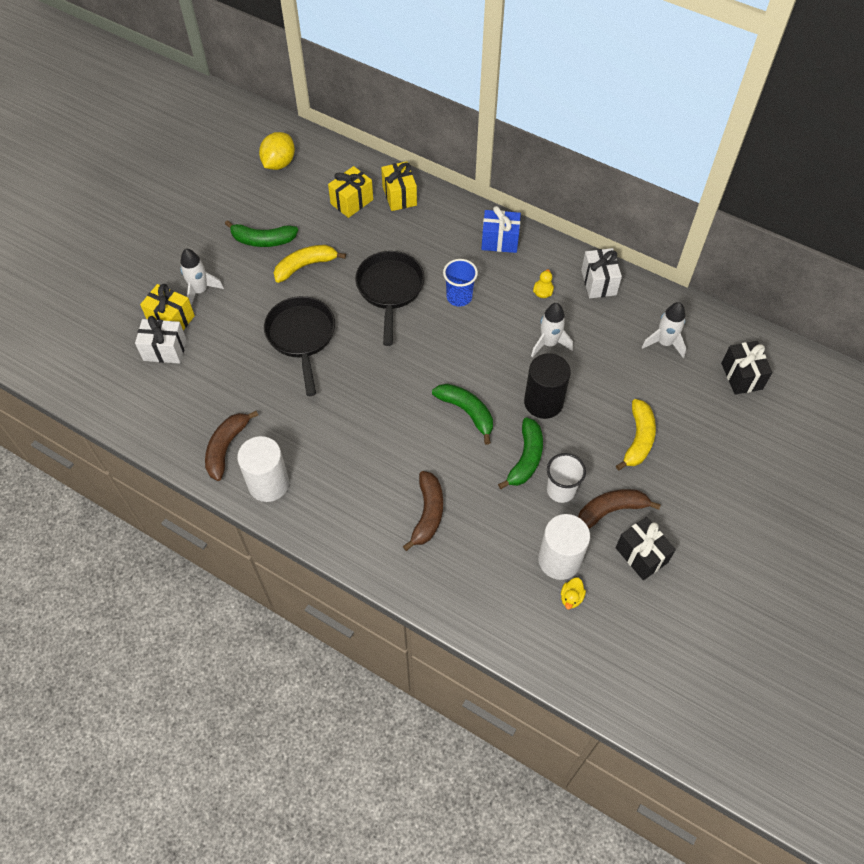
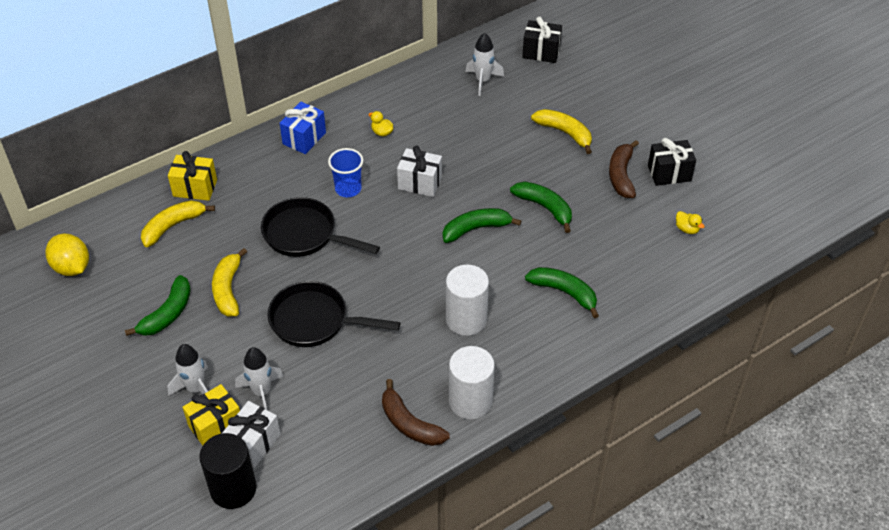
camera: 65 degrees left, 10 degrees down
yellow gift [328,166,373,218] -> yellow banana [141,200,215,247]
brown banana [403,471,443,551] -> green banana [525,267,599,318]
black cylinder [524,353,571,419] -> black cylinder moved to [199,433,256,509]
white rocket [531,303,573,358] -> white rocket moved to [235,347,284,410]
white cylinder [538,514,590,580] -> white cylinder moved to [446,265,489,336]
white cup [547,453,586,503] -> none
white gift [581,248,622,298] -> white gift moved to [397,145,442,197]

